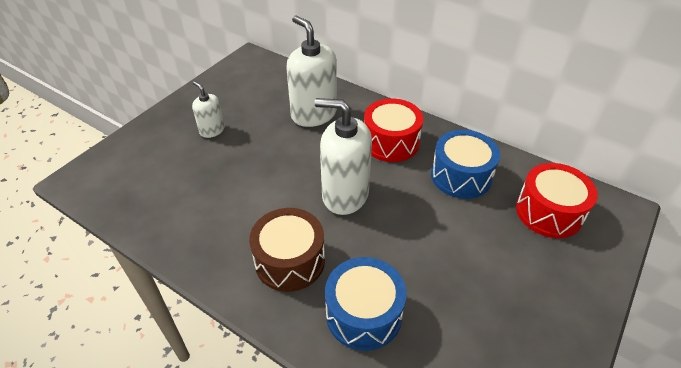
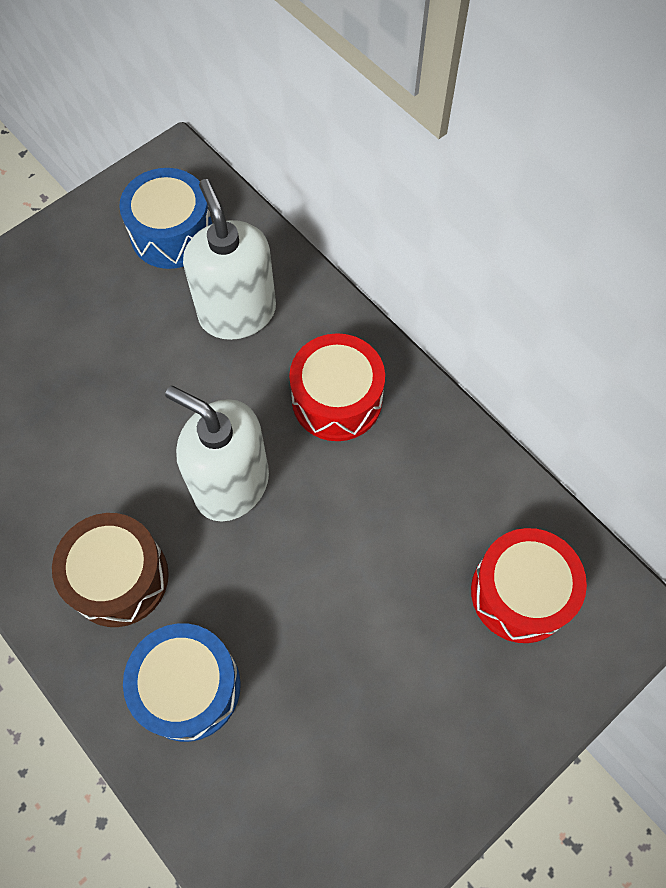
camera: 15 degrees right, 20 degrees up
white soap dispenser [192,81,225,138] -> none
blue drum [431,130,500,199] -> blue drum moved to [119,168,212,269]

